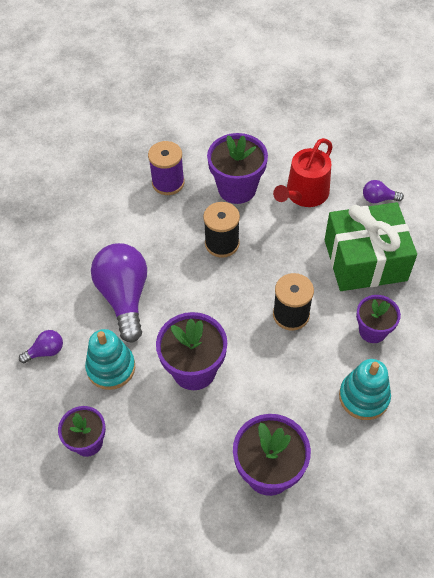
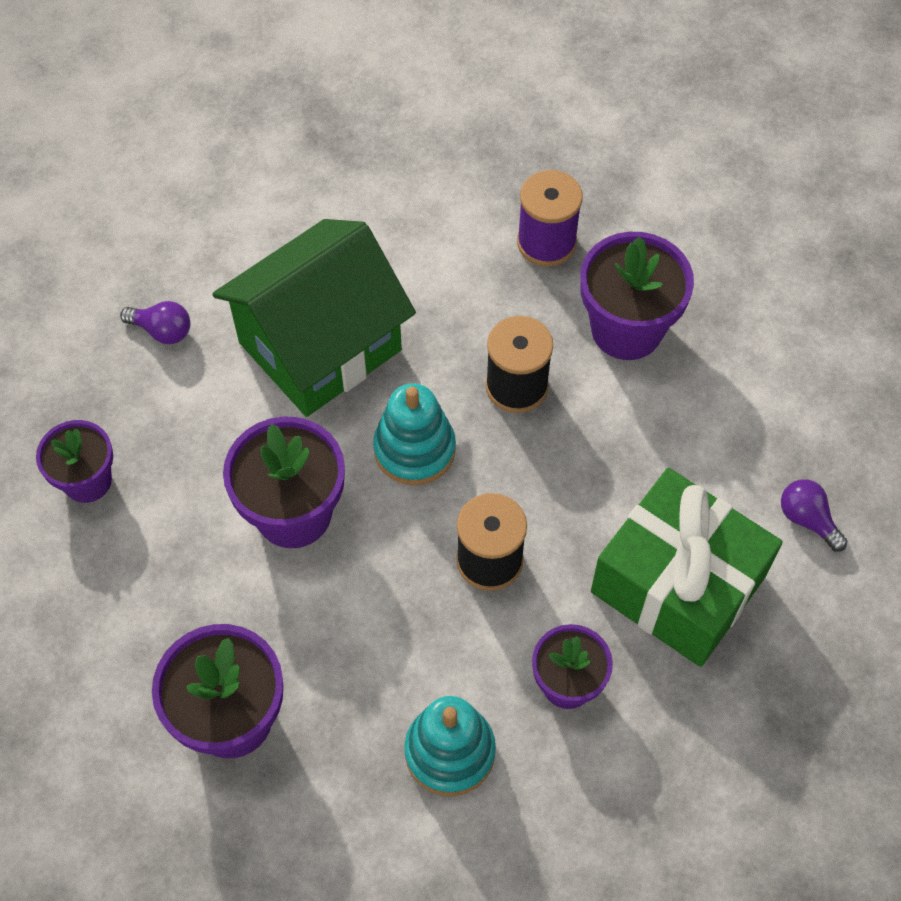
camera: 45 degrees right, 5 degrees up
turquoise stacking toy [85,329,135,390] -> turquoise stacking toy moved to [373,383,456,485]
purple light bulb [91,243,147,343] -> green house [212,219,416,417]
red watering can [273,138,333,207] -> none

